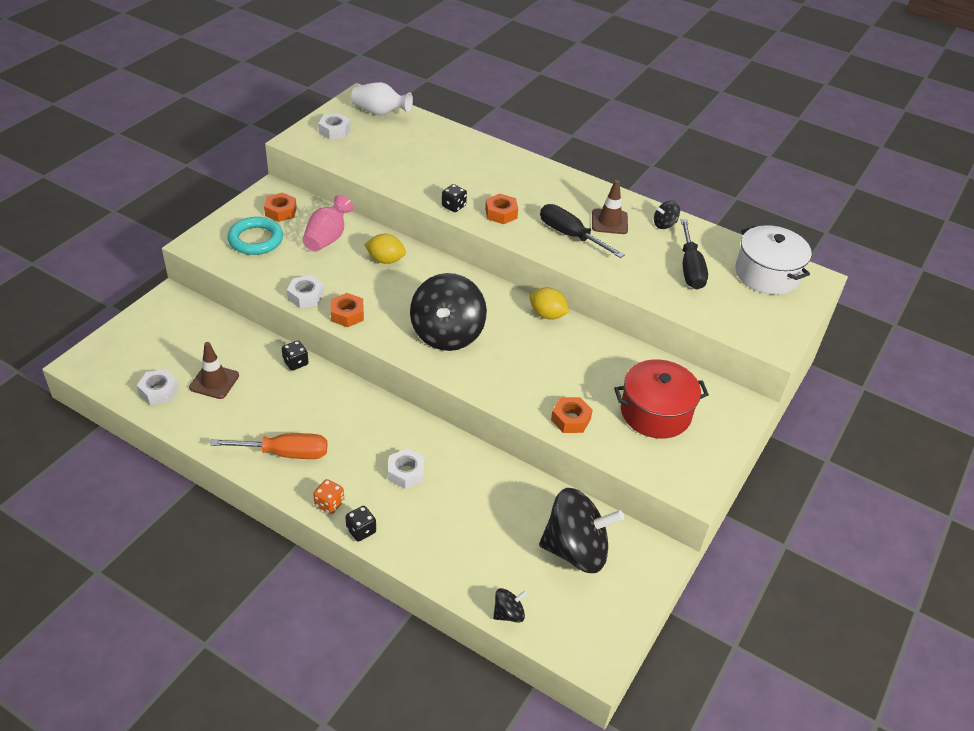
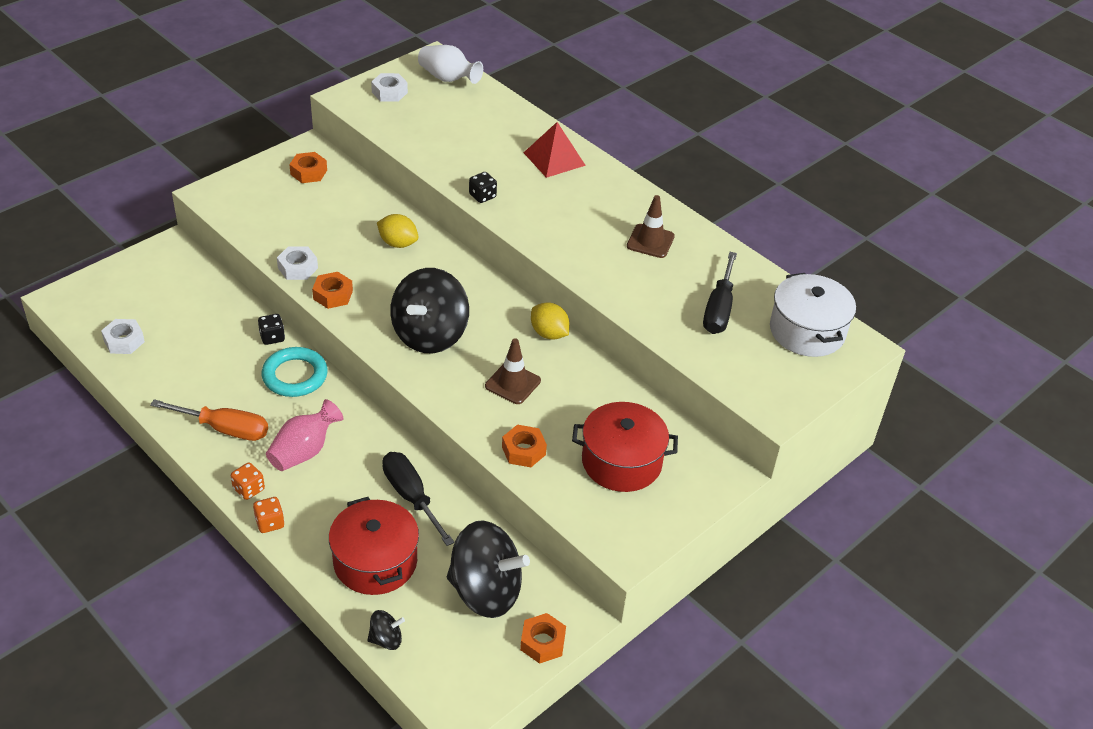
camera: 15 degrees right, 0 degrees up
brown traffic cone [189,342,239,399] -> brown traffic cone moved to [485,338,541,404]
turquoise ring [227,217,283,255] -> turquoise ring moved to [262,347,328,397]
pink vase [303,195,353,252] -> pink vase moved to [266,399,343,471]
black dice [345,506,376,542] -> orange dice [253,497,285,533]
white nut [388,448,424,489] -> none
orange nut [485,194,518,224] -> orange nut moved to [520,613,566,664]
black screwdriver [540,204,625,258] -> black screwdriver moved to [382,452,454,546]
black spinning top [654,201,680,229] -> none
none -> red pot [329,497,419,595]
none -> red pyramid [524,122,586,178]

